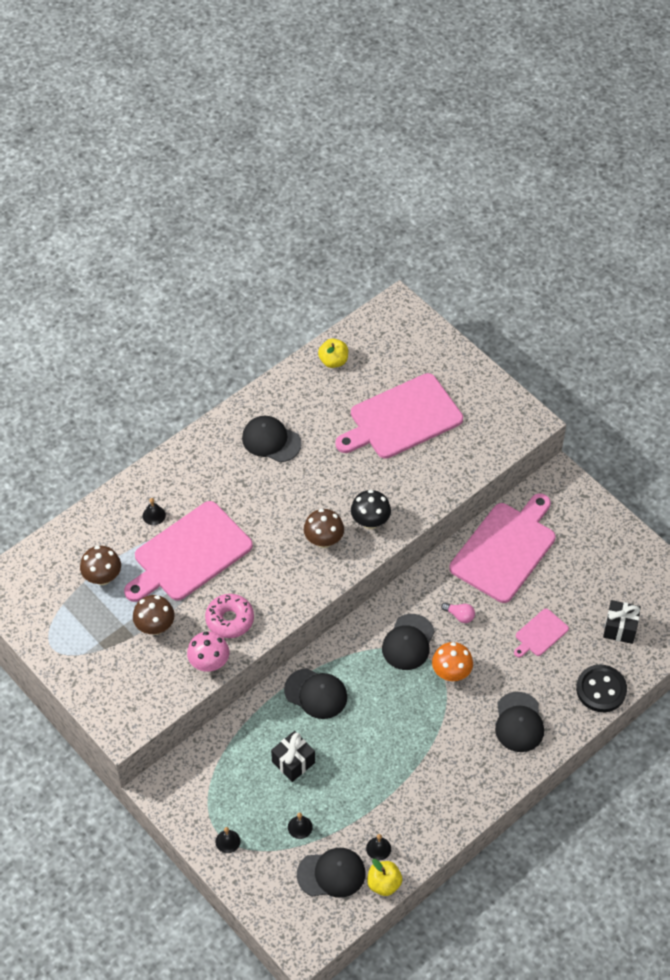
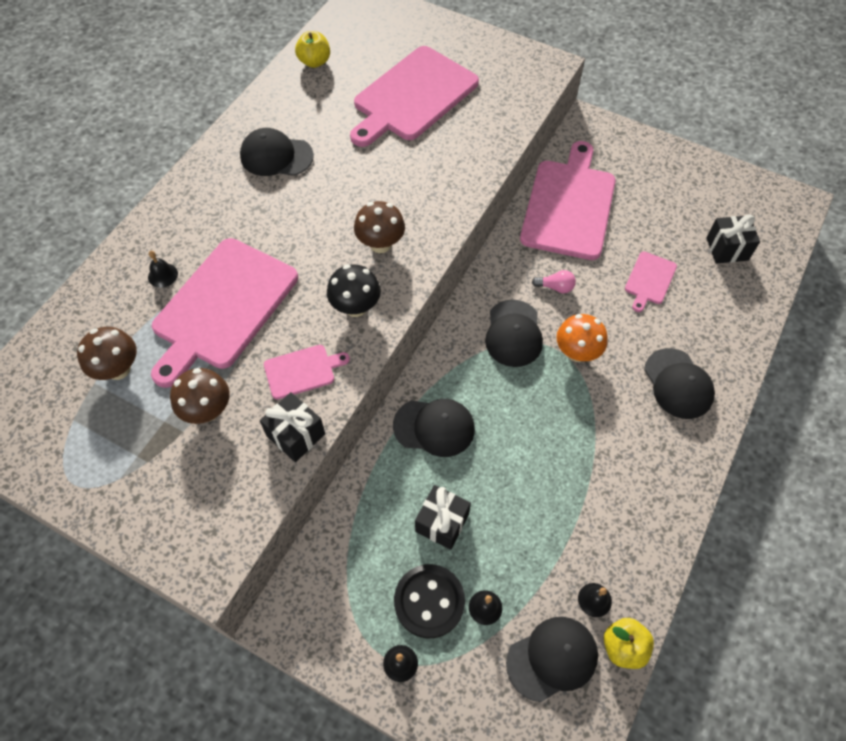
camera: 20 degrees left, 5 degrees up
pink mushroom [187,631,229,672] -> black gift [260,392,325,462]
pink donut [205,594,254,638] -> pink cutting board [264,345,350,399]
black mushroom [351,490,391,529] -> black mushroom moved to [327,264,381,317]
black button [576,665,627,712] -> black button moved to [394,564,465,638]

